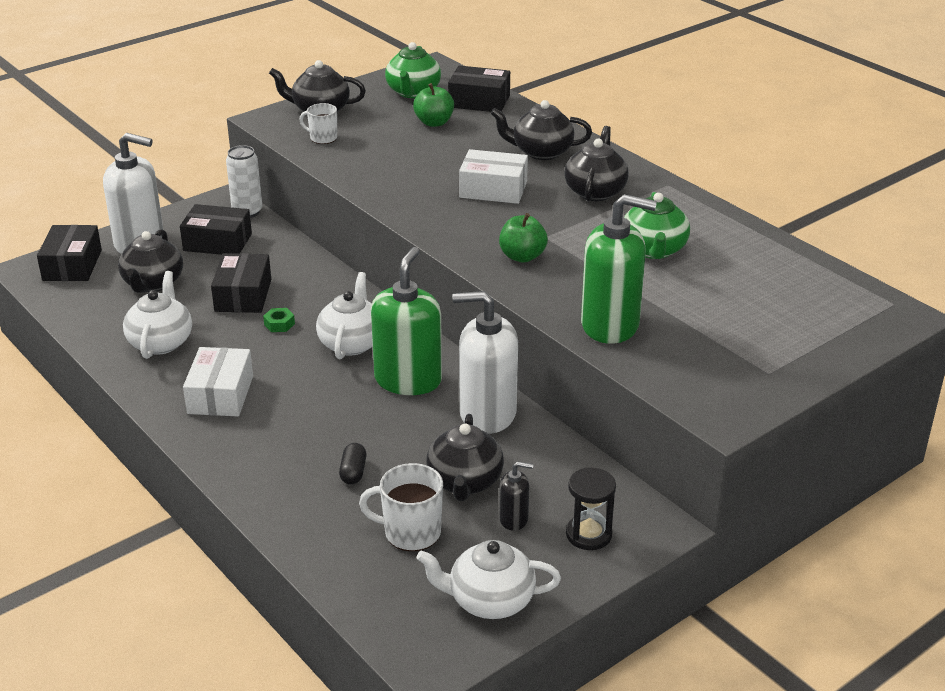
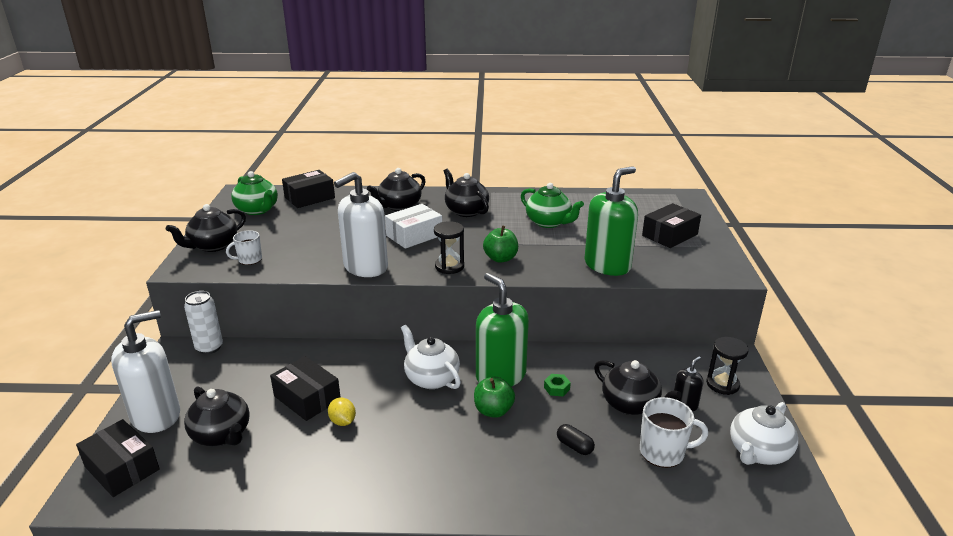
camera: 50 degrees left, 5 degrees down
white teapot [123,271,192,359] -> none
black box [180,204,252,255] -> black box moved to [642,203,701,248]
white box [183,347,253,417] -> none
green nut [263,308,295,332] -> green nut moved to [544,374,571,396]
white mug [359,463,443,551] -> white mug turned 135 degrees counterclockwise [640,397,708,468]
green apple [413,83,454,127] -> green apple moved to [474,377,515,418]
white soap dispenser [452,291,518,434] -> white soap dispenser moved to [334,172,388,277]
none -> yellow lemon [328,398,356,426]
none -> black hourglass [434,221,464,274]

